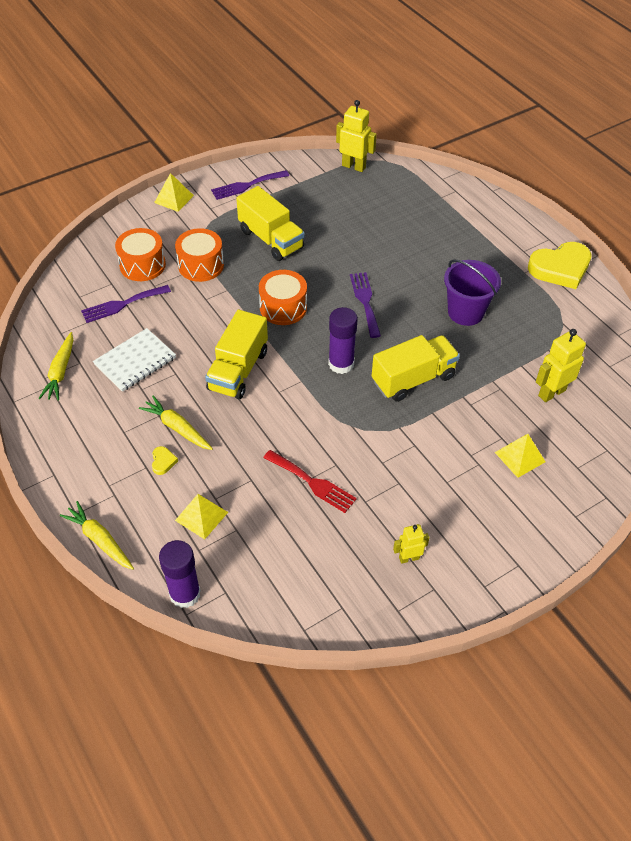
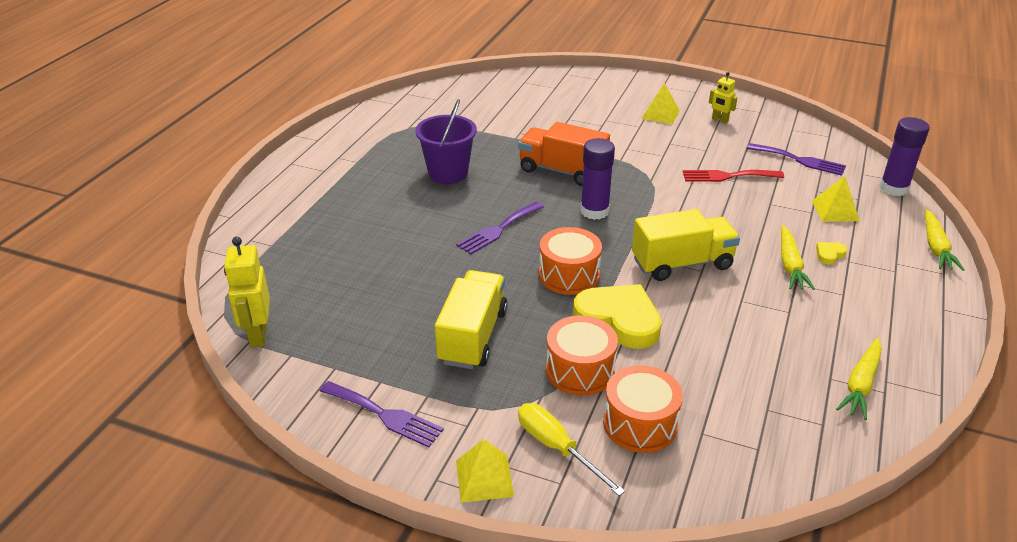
camera: 125 degrees left, 15 degrees down
yellow carrot [39,332,73,401] -> yellow carrot turned 150 degrees clockwise [836,338,882,420]
purple fork [81,285,171,323] -> purple fork moved to [747,143,846,176]
white notebook [93,328,176,392] -> none
red fork [263,450,357,513] -> red fork turned 90 degrees counterclockwise [683,170,784,182]
yellow truck [372,335,460,402] -> orange truck [518,122,610,186]
yellow pyramid [495,434,545,478] -> yellow pyramid moved to [641,83,680,124]
yellow heart [528,242,592,289] -> yellow heart moved to [573,284,662,349]
yellow robot [536,329,586,402] -> none
none -> yellow screwdriver [518,403,625,496]

